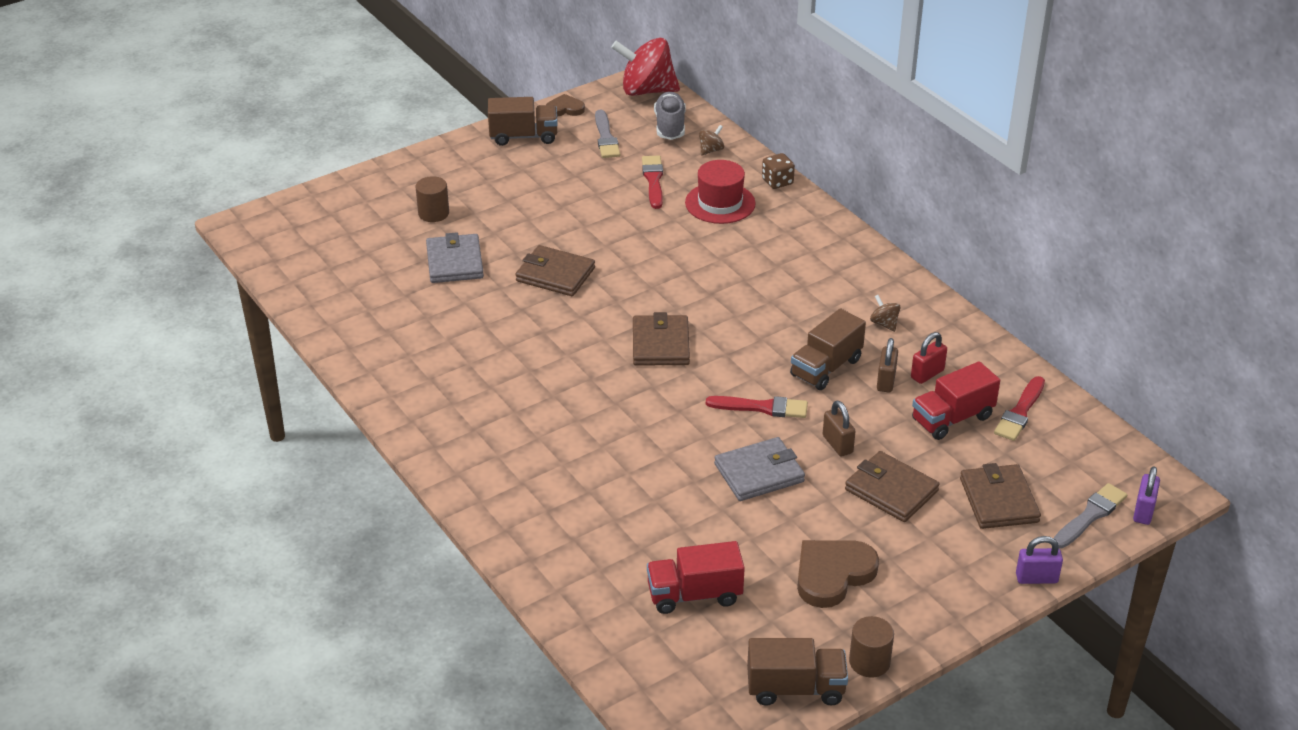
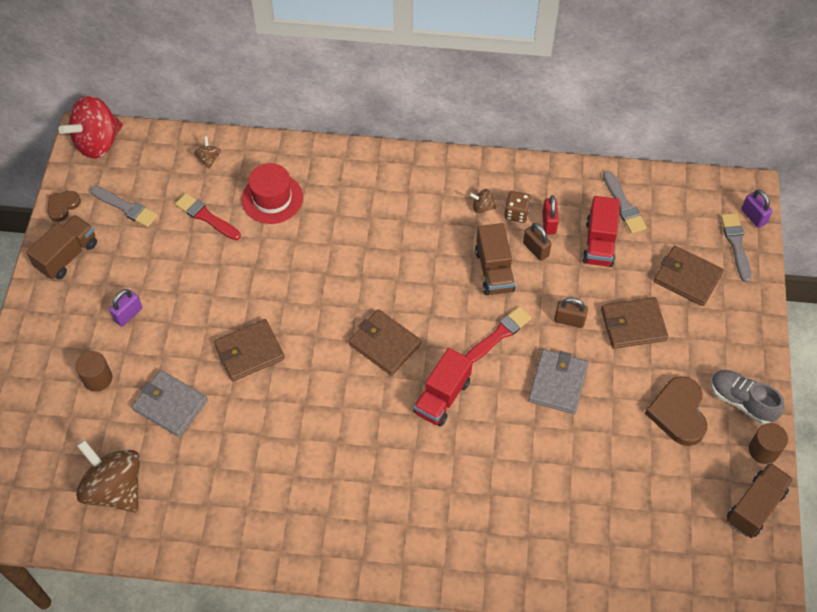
camera: 50 degrees left, 20 degrees up
red truck [647,541,745,614] -> red truck moved to [413,348,473,427]
grey shoe [654,92,686,140] -> grey shoe moved to [711,370,784,424]
brown dice [762,153,795,189] -> brown dice moved to [504,191,531,223]
red brush [994,376,1045,441] -> grey brush [603,170,647,234]
purple padlock [1016,536,1063,584] -> purple padlock moved to [109,289,142,327]
none -> brown spinning top [76,440,140,513]

